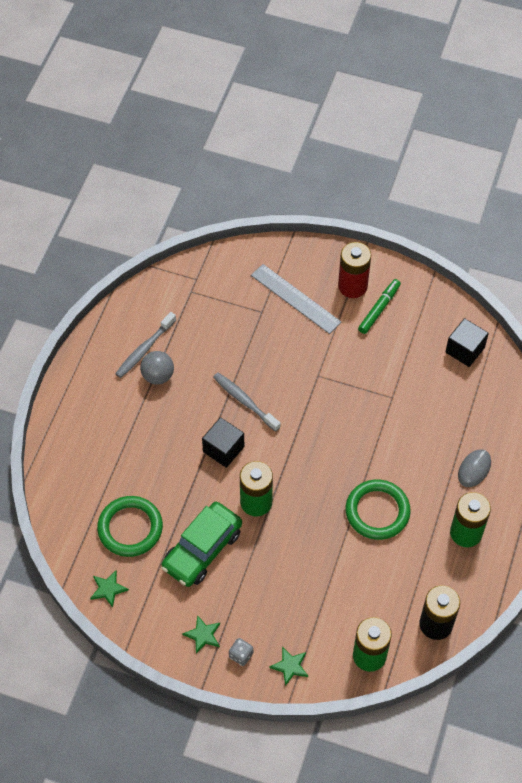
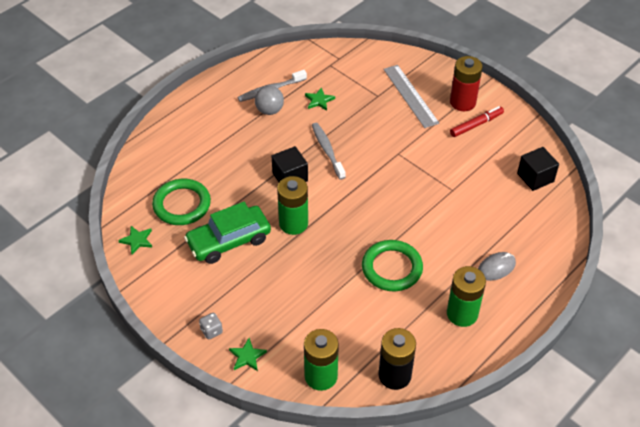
camera: 25 degrees right, 10 degrees down
green star [182,615,220,654] -> green star moved to [305,87,335,111]
green marker [358,279,401,334] -> red marker [450,106,504,137]

